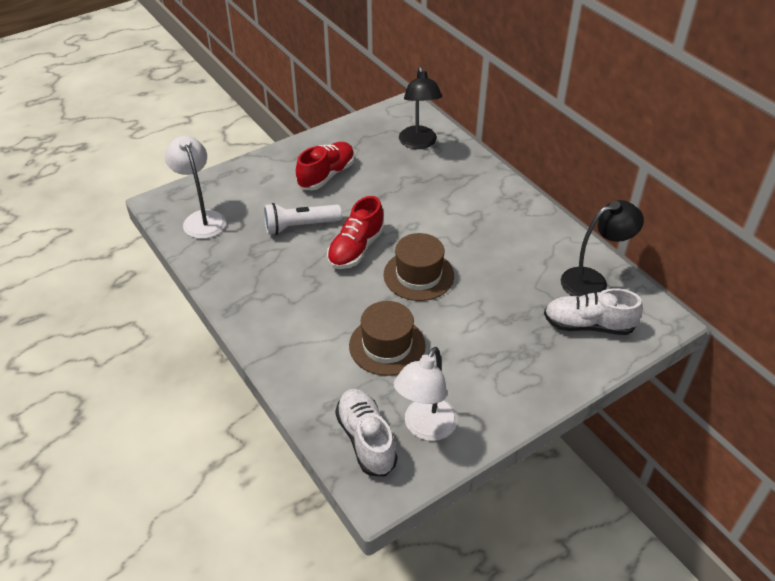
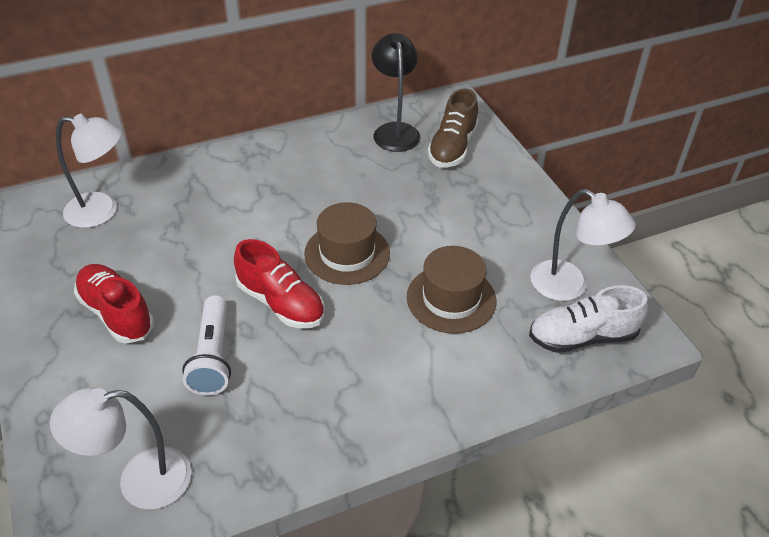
camera: 80 degrees left, 0 degrees up
black lamp [399,66,442,149] -> white lamp [56,114,122,228]
white shoe [544,288,643,335] -> brown shoe [427,89,478,168]

